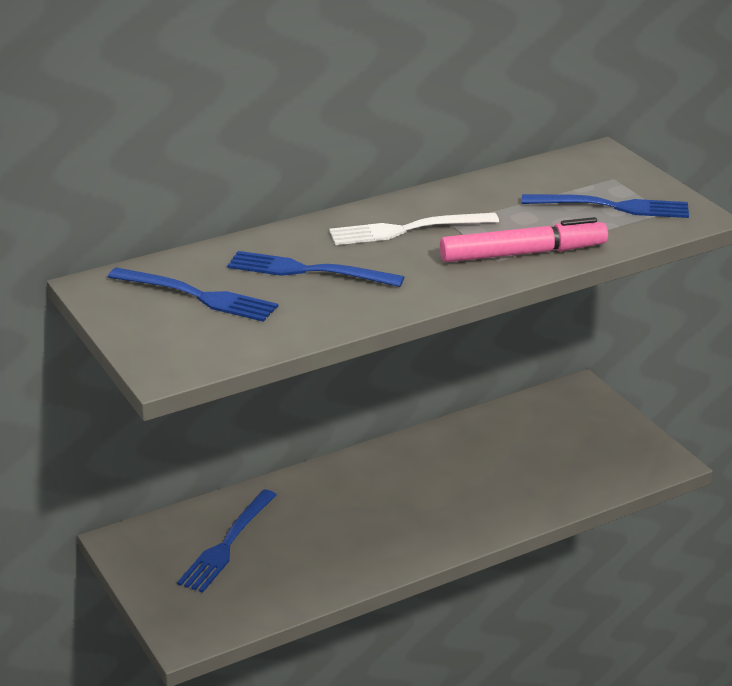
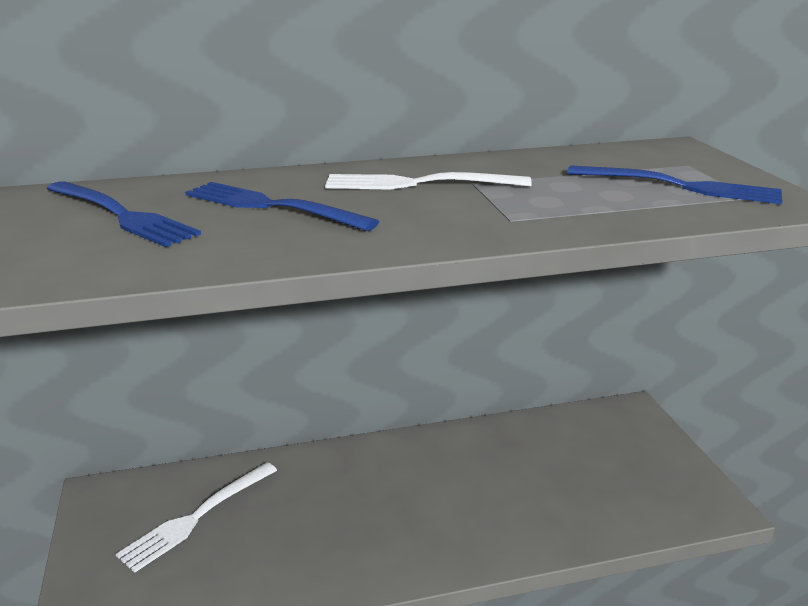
camera: 15 degrees right, 5 degrees down
blue fork [177,489,277,593] -> white fork [116,462,277,573]
pink marker [440,217,608,262] -> none

